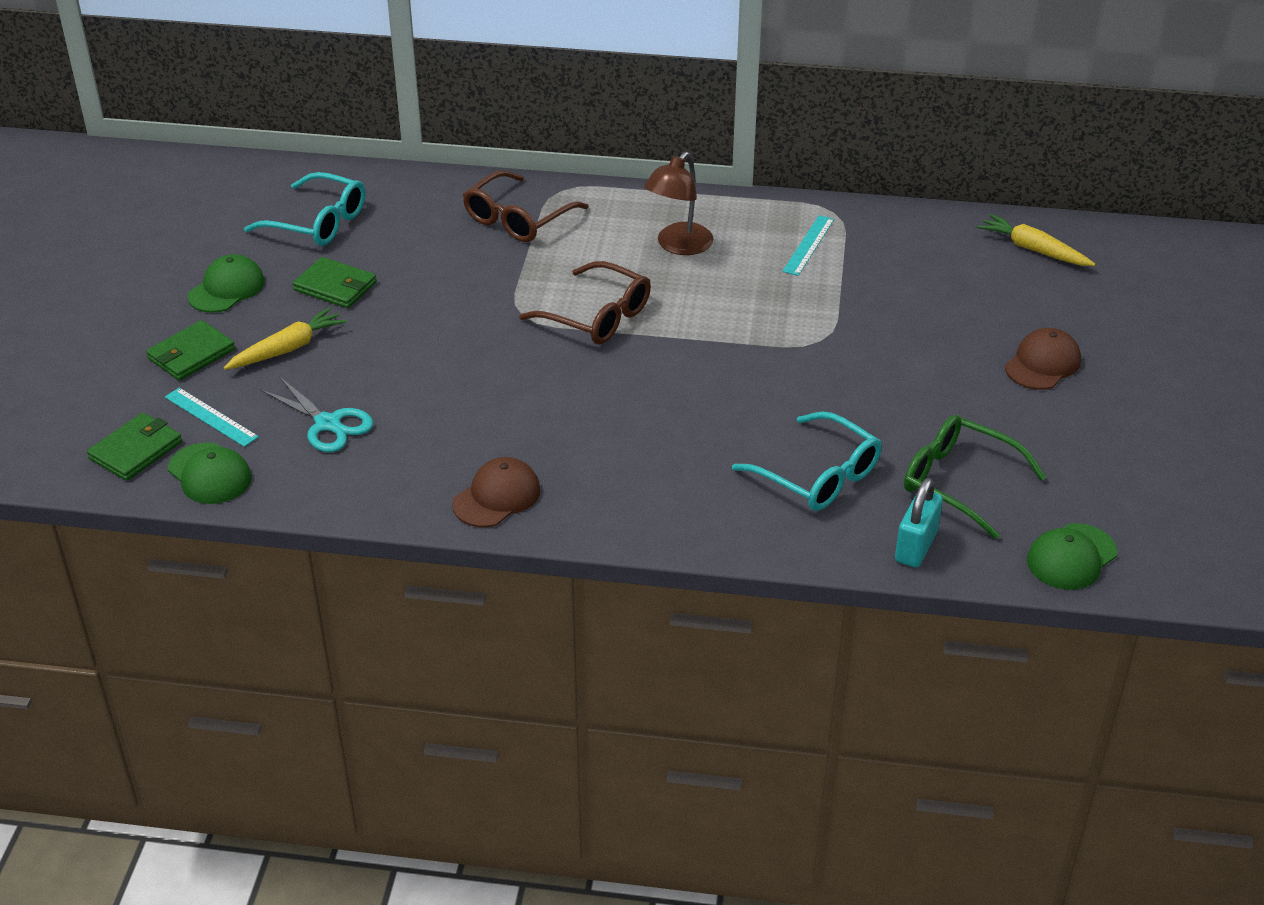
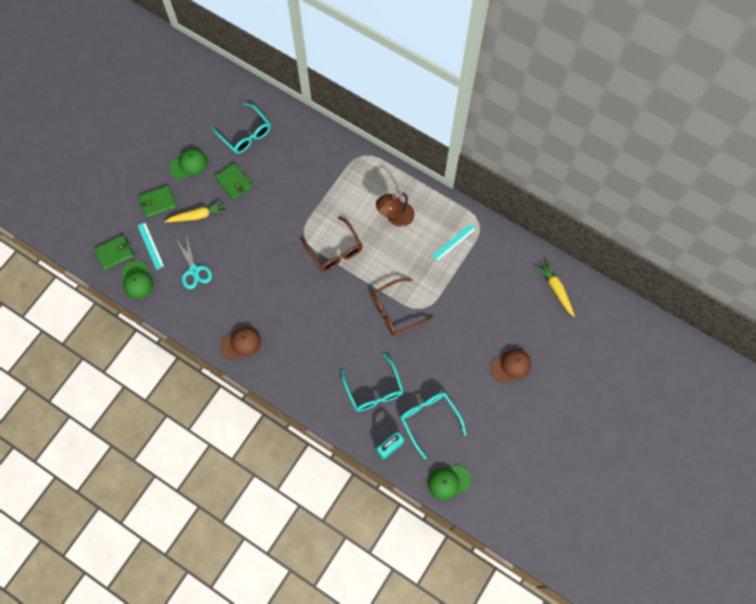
camera: 25 degrees right, 30 degrees up
brown glasses [463,170,589,242] -> brown glasses moved to [371,278,434,336]
green glasses [904,415,1046,539] -> turquoise glasses [401,392,467,459]

